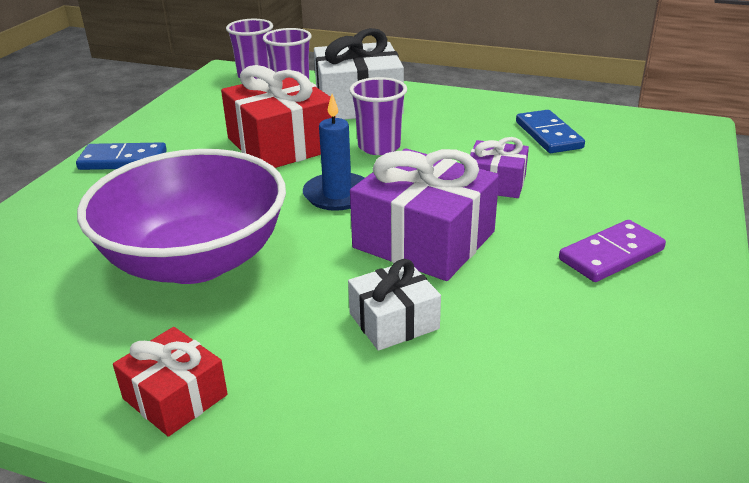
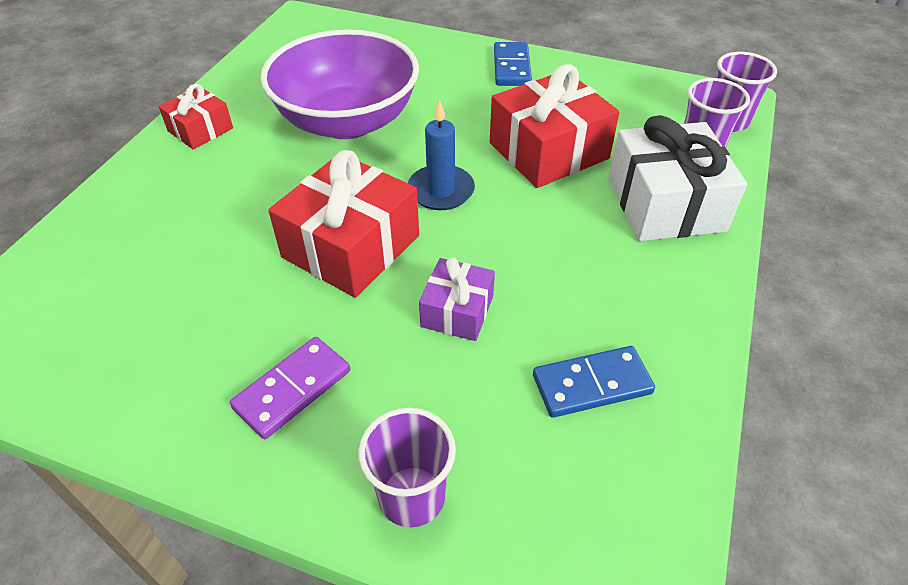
camera: 90 degrees right, 15 degrees up
white gift [348,259,441,351] -> none
purple cup [349,77,407,155] -> purple cup moved to [358,407,456,528]
purple gift [350,148,499,281] -> red gift [268,150,419,298]
purple domino [559,220,666,282] -> purple domino turned 75 degrees clockwise [230,337,350,439]

